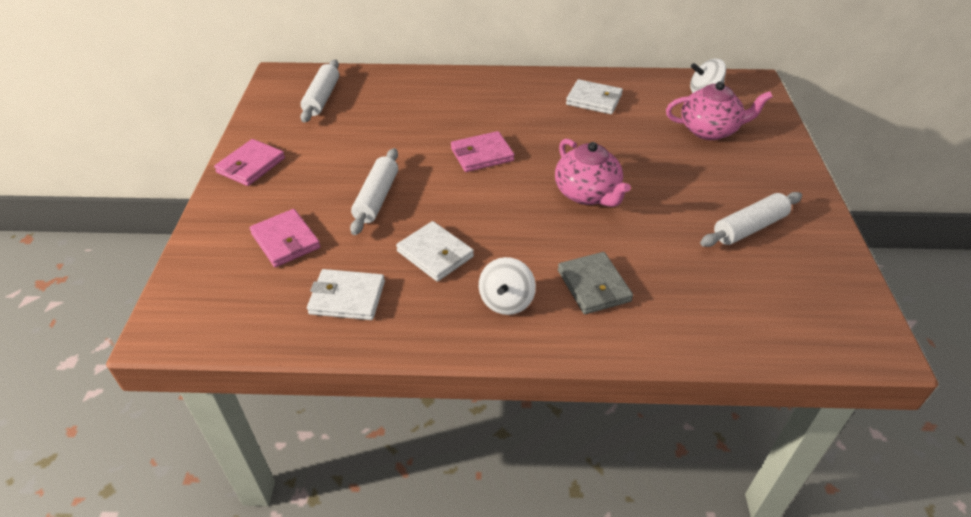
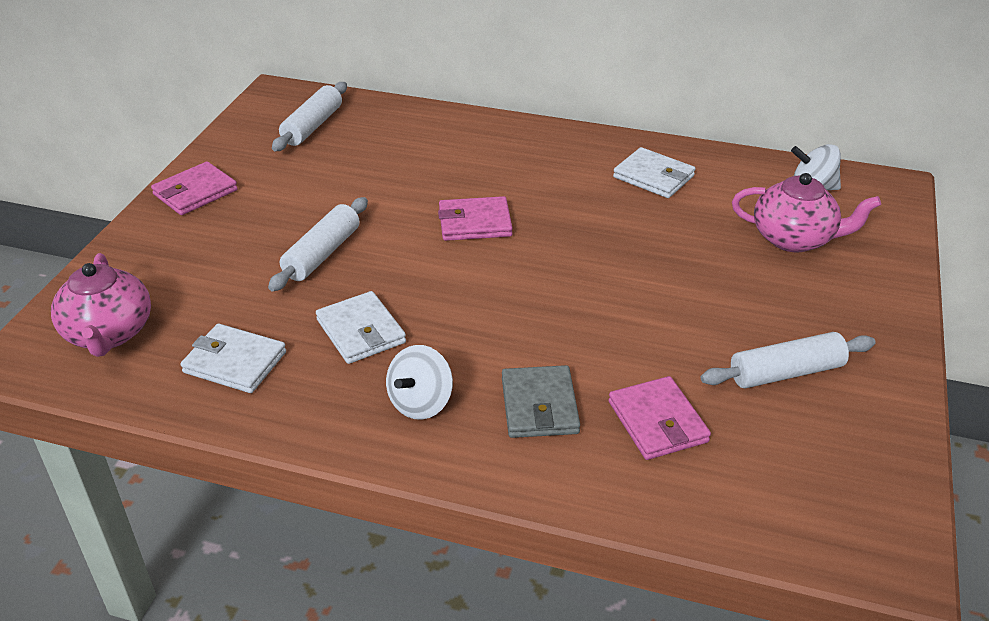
camera: 15 degrees right, 5 degrees down
pink wallet [250,209,321,267] -> pink wallet moved to [609,376,711,460]
pink teapot [555,138,631,207] -> pink teapot moved to [51,253,151,357]

